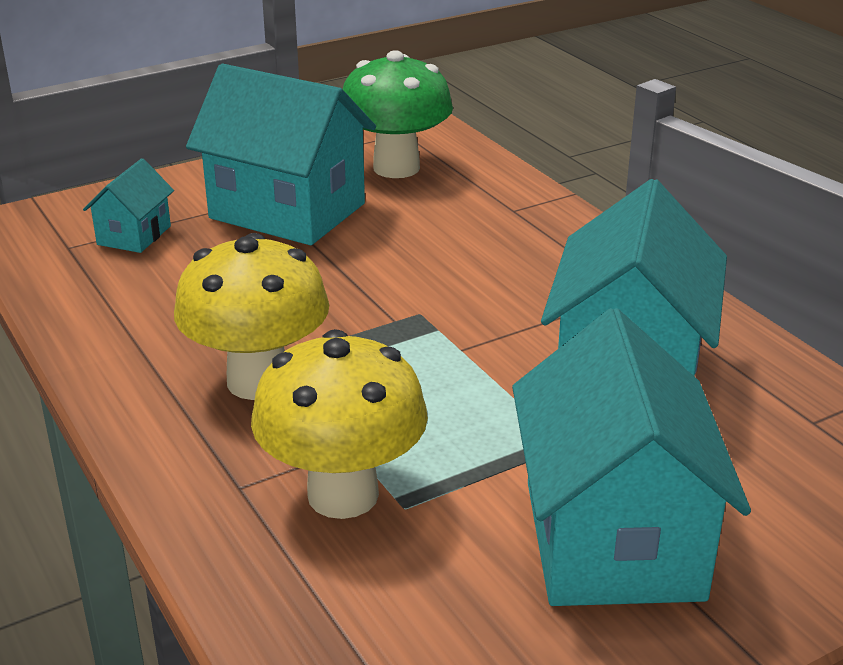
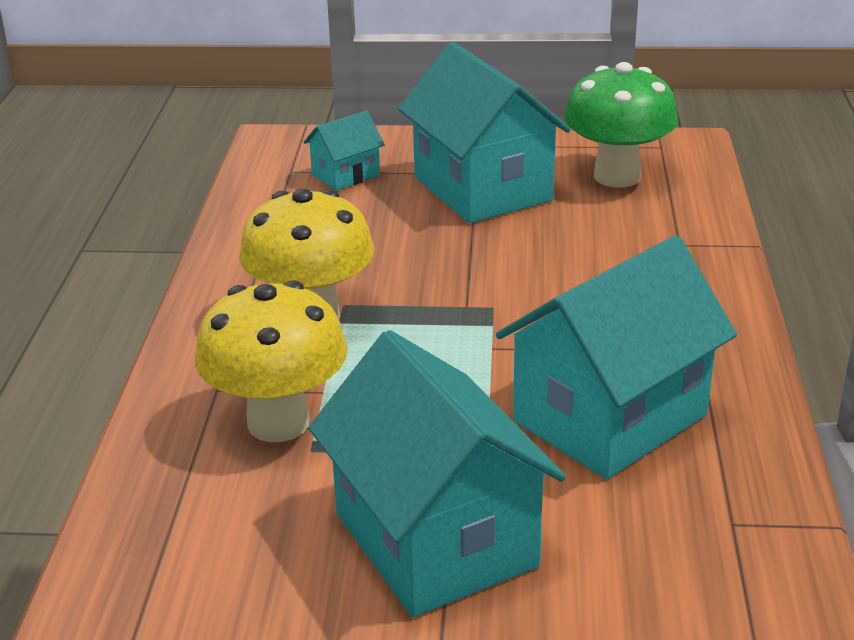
camera: 35 degrees right, 0 degrees up
turquoise house [512,308,751,606] -> turquoise house turned 60 degrees counterclockwise [308,330,566,617]

